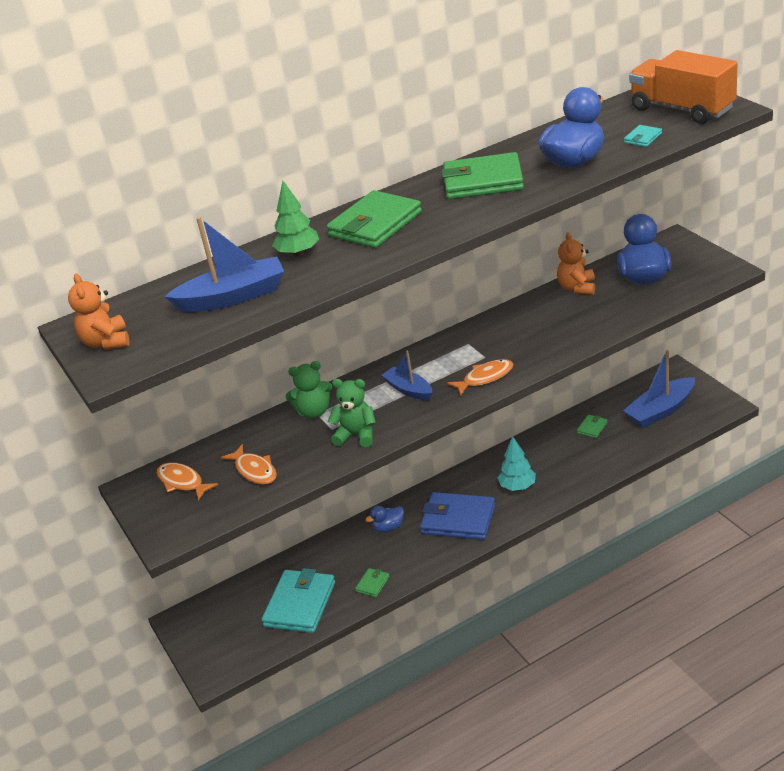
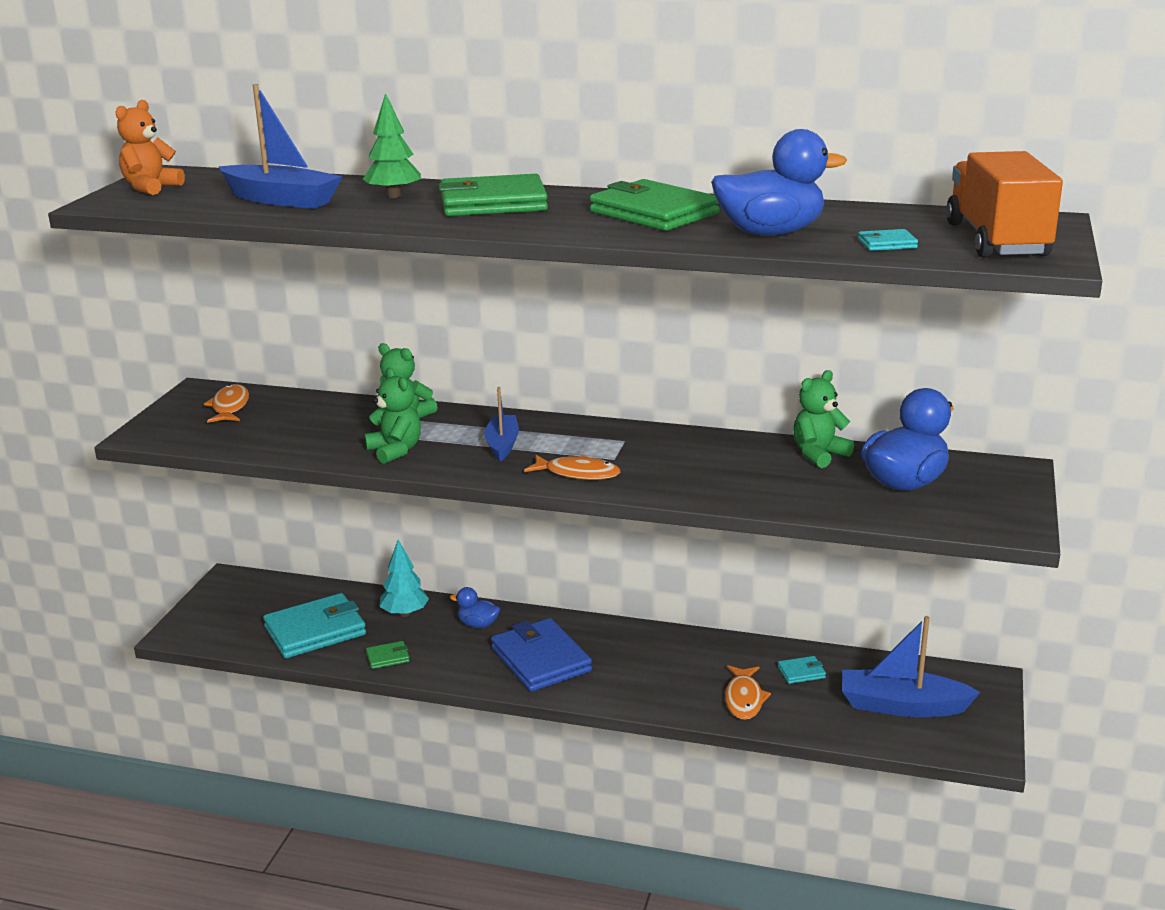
camera: 40 degrees right, 10 degrees down
orange fish [221,444,277,484] -> orange fish moved to [725,665,771,720]
turquoise tree [498,436,536,491] -> turquoise tree moved to [379,540,429,617]
orange teddy bear [557,232,595,295] -> green teddy bear [793,370,854,468]
green wallet [577,415,607,438] -> turquoise wallet [778,656,826,684]

